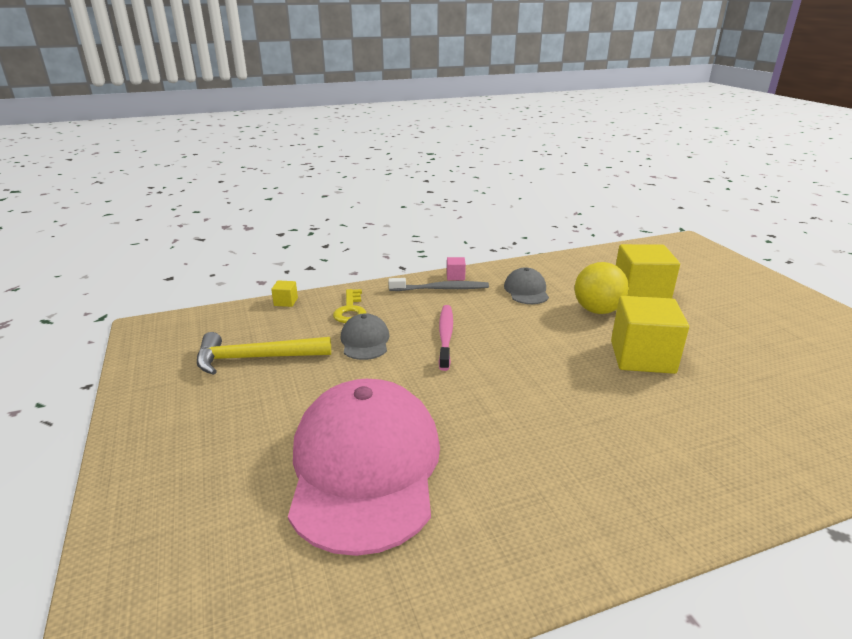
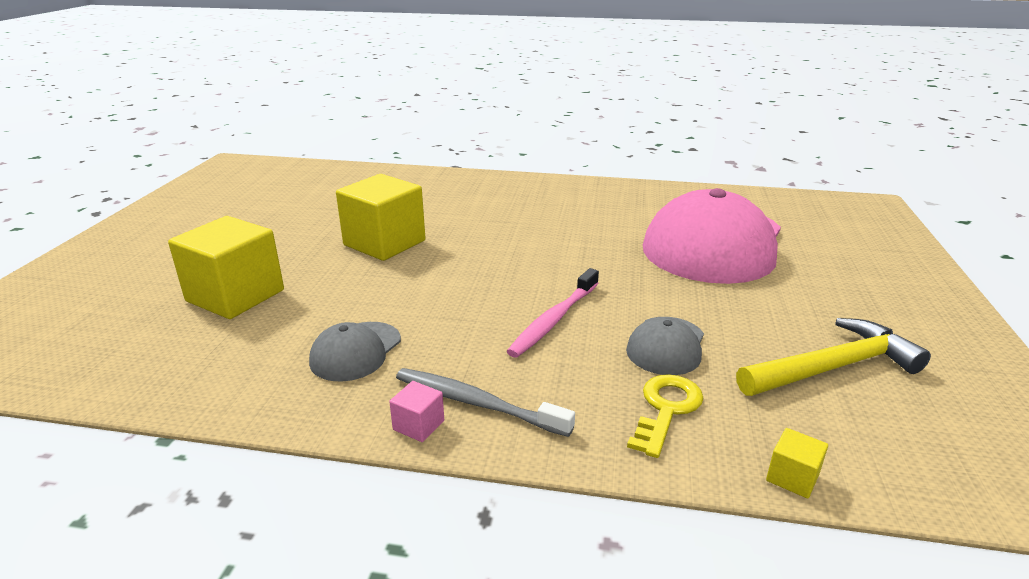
camera: 150 degrees left, 0 degrees up
yellow hammer [197,332,331,375] -> yellow hammer turned 45 degrees counterclockwise [736,318,931,396]
yellow ball [575,262,629,314] -> none

